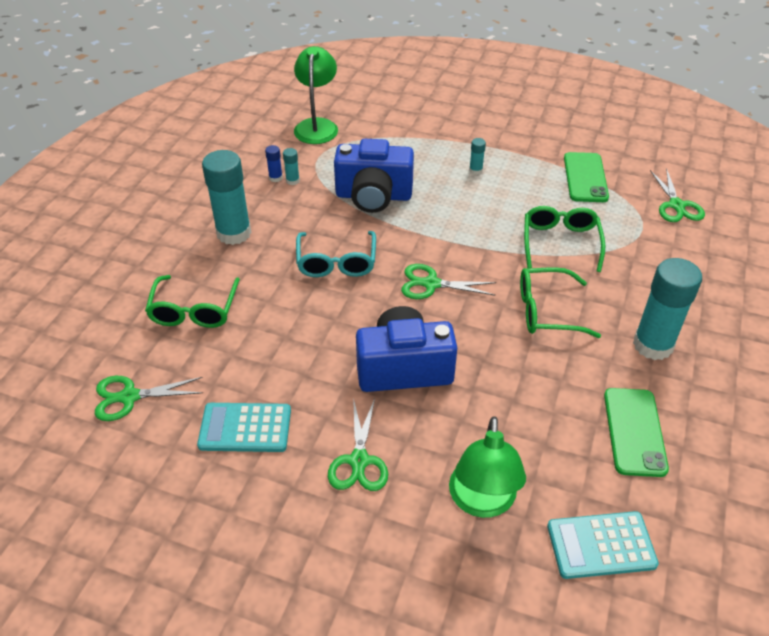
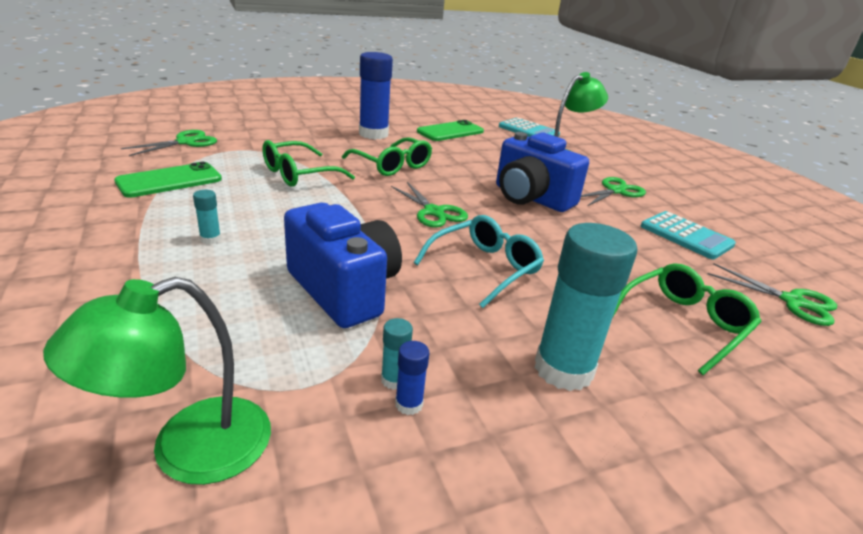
camera: 135 degrees left, 15 degrees down
turquoise glue stick [633,258,702,360] -> blue glue stick [359,52,393,139]

